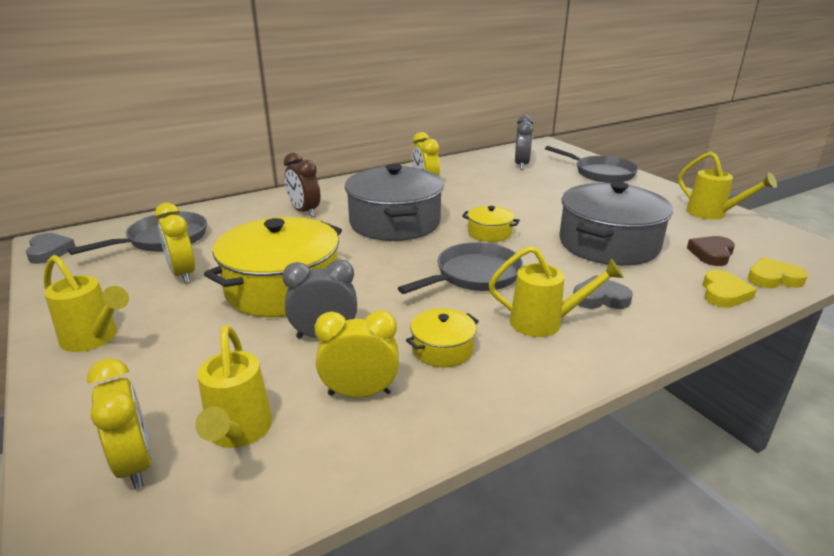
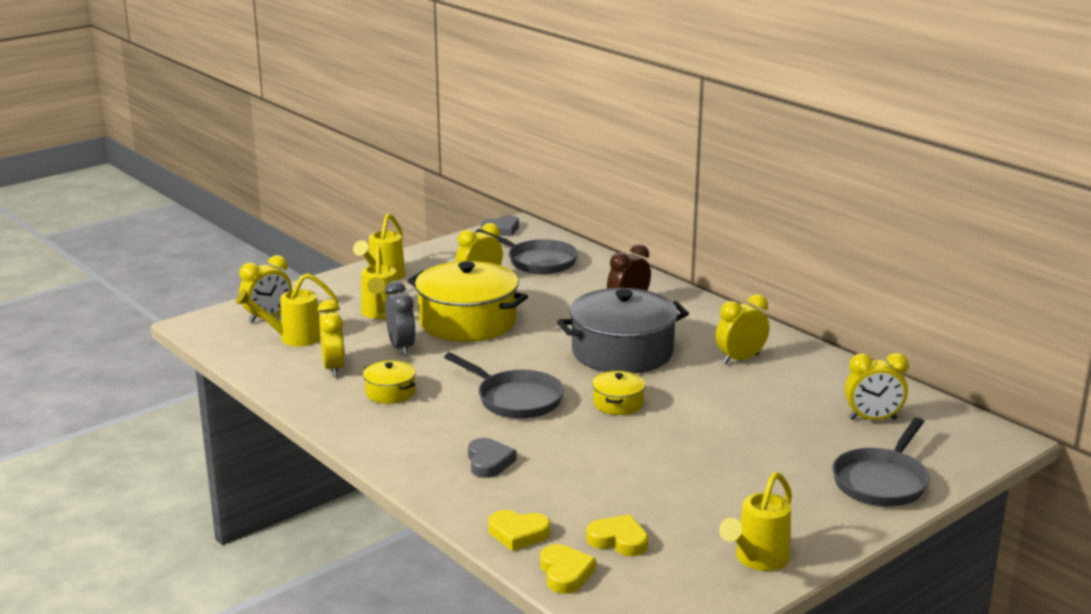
camera: 80 degrees right, 5 degrees down
yellow watering can [489,246,624,337] -> yellow watering can moved to [361,246,397,319]
grey clock [515,115,534,170] -> yellow clock [845,353,909,420]
grey pot [559,181,673,266] -> none
brown heart [687,236,735,266] -> yellow heart [586,514,648,556]

